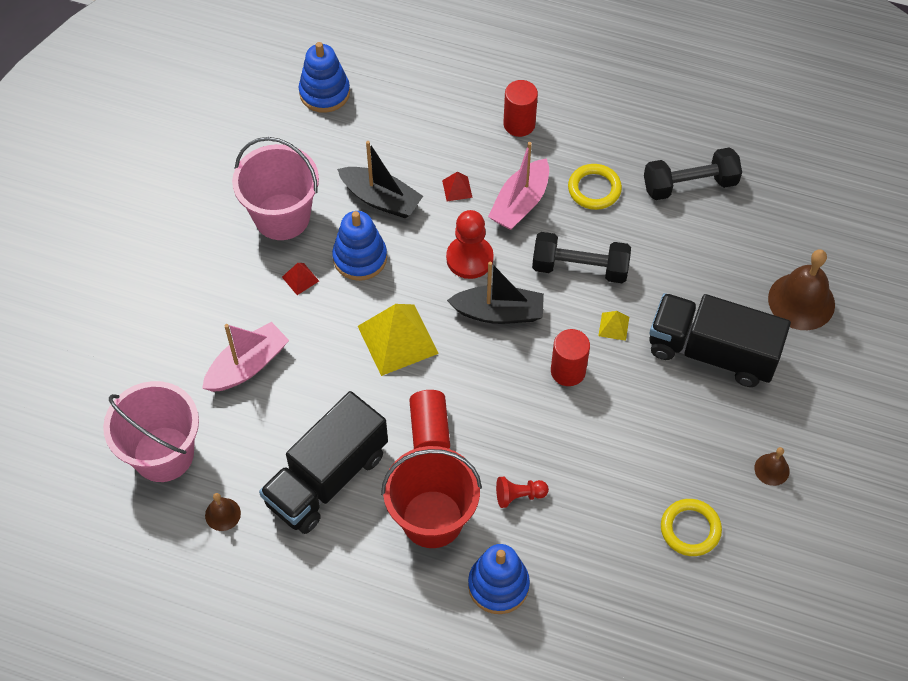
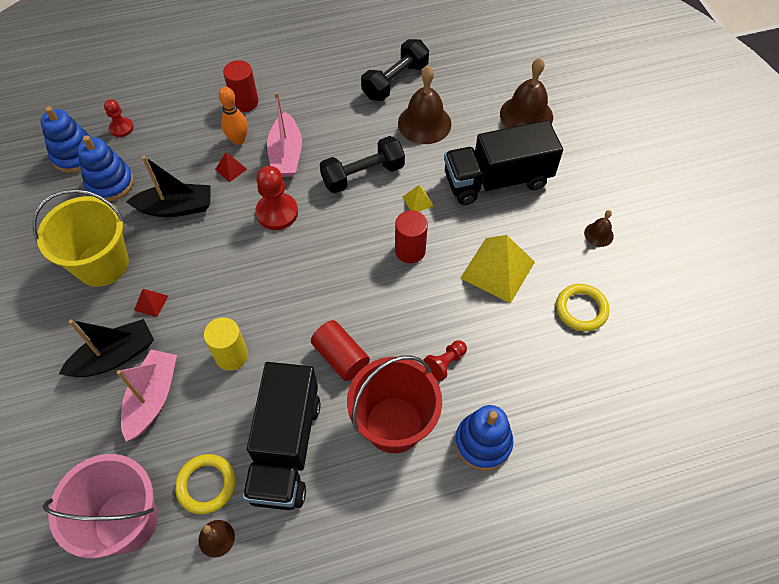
camera: 35 degrees left, 0 degrees up
pink bucket [232,137,319,240] -> yellow bucket [33,189,129,287]
blue stacking toy [332,211,387,281] -> blue stacking toy moved to [77,136,134,202]
yellow pyramid [358,304,439,376] -> yellow pyramid moved to [460,235,535,304]
black boat [447,262,544,324] -> black boat moved to [59,319,154,377]
yellow ring [568,164,622,210] -> yellow ring moved to [175,454,235,514]
none -> red pawn [104,99,133,137]
none -> yellow cylinder [204,317,248,371]
none -> orange bowling pin [218,87,248,145]
none -> brown bell [398,66,452,144]

